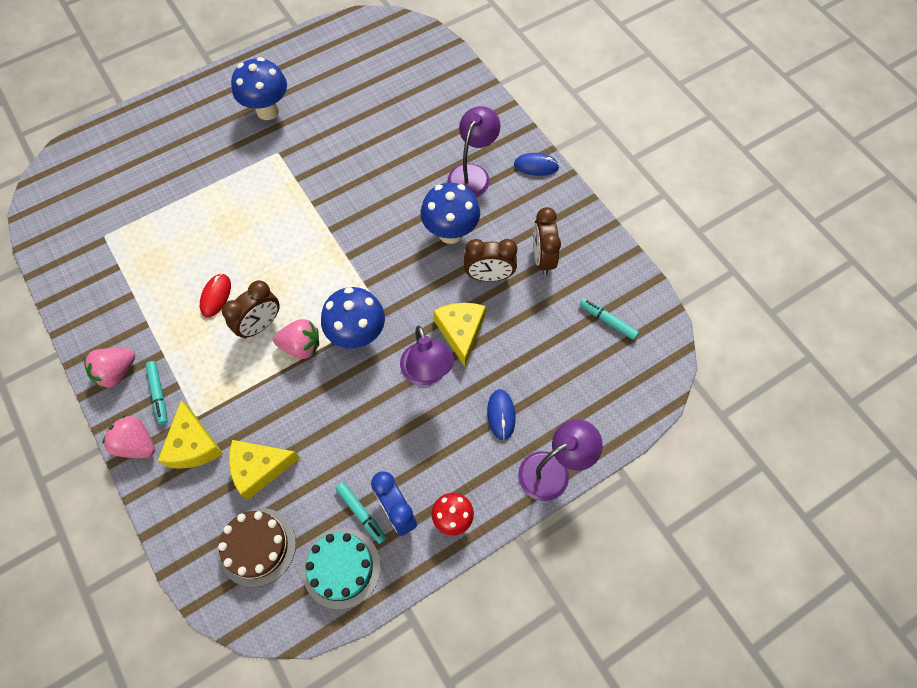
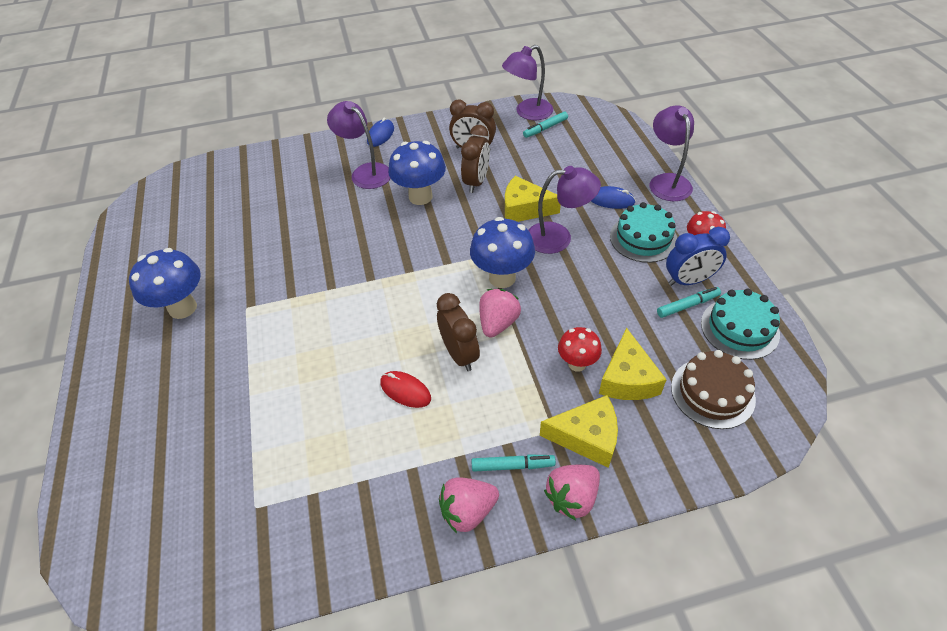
camera: 70 degrees left, 15 degrees down
pink strawberry [84,348,135,389] -> pink strawberry turned 90 degrees clockwise [439,477,499,533]
none -> purple lamp [502,45,553,120]
none -> red mushroom [558,327,602,372]
none -> turquoise cake [610,202,677,263]

